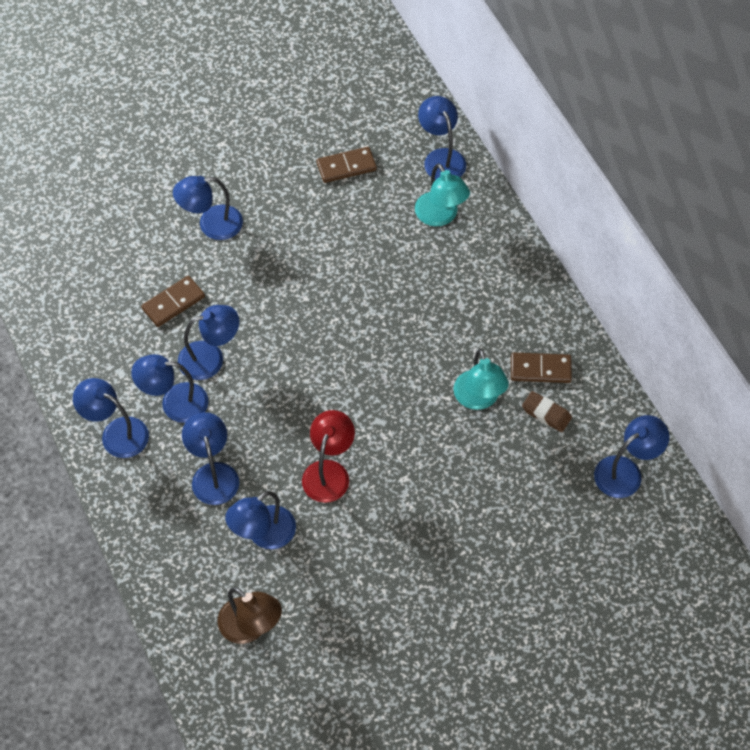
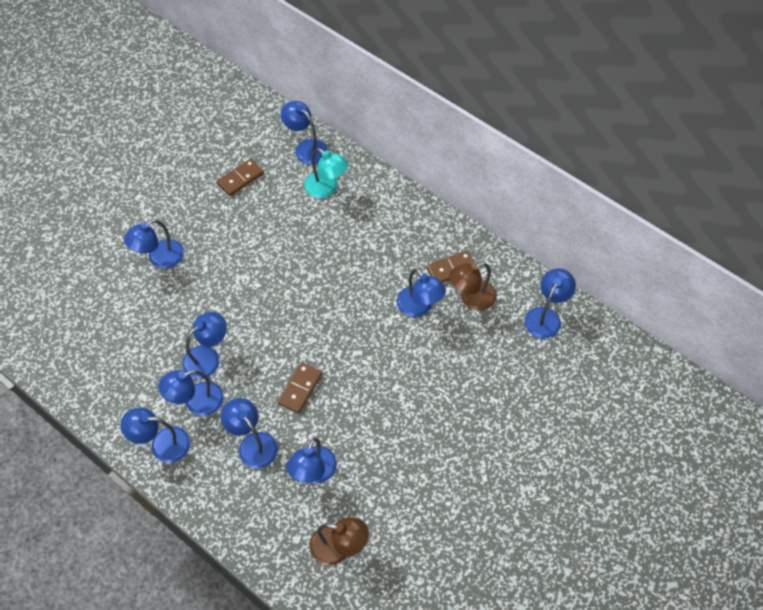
camera: 25 degrees left, 0 degrees up
brown domino [141,276,205,327] -> brown domino moved to [278,363,322,414]
red lamp [302,410,355,503] -> none
turquoise lamp [454,349,509,410] -> blue lamp [397,269,446,317]
brown eraser [522,391,572,432] -> brown lamp [449,262,497,311]

